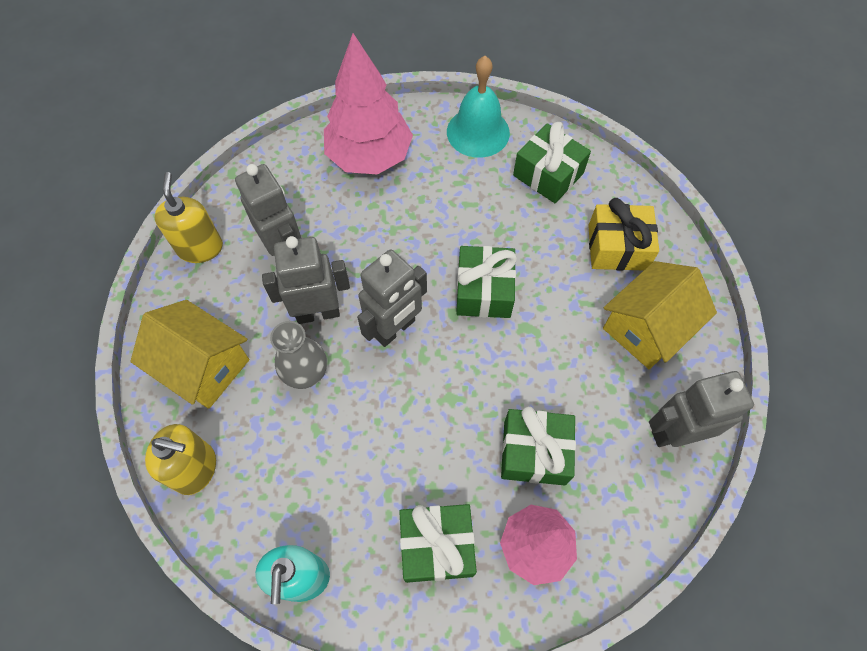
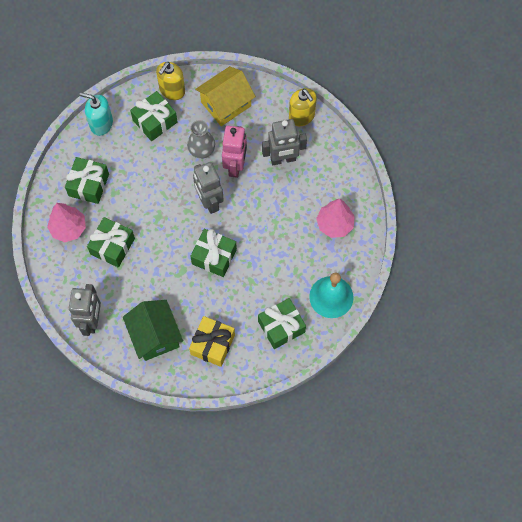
camera: 110 degrees right, 5 degrees up
yellow soap dispenser [154,172,223,263] -> yellow soap dispenser turned 45 degrees clockwise [289,88,317,126]
grey robot [262,236,350,324] -> pink robot [222,126,247,178]
pink tree [324,33,413,174] -> pink tree [316,199,355,238], size x0.66
yellow house [603,261,717,369] -> green house [123,300,183,361]
none -> green gift [130,91,178,141]

